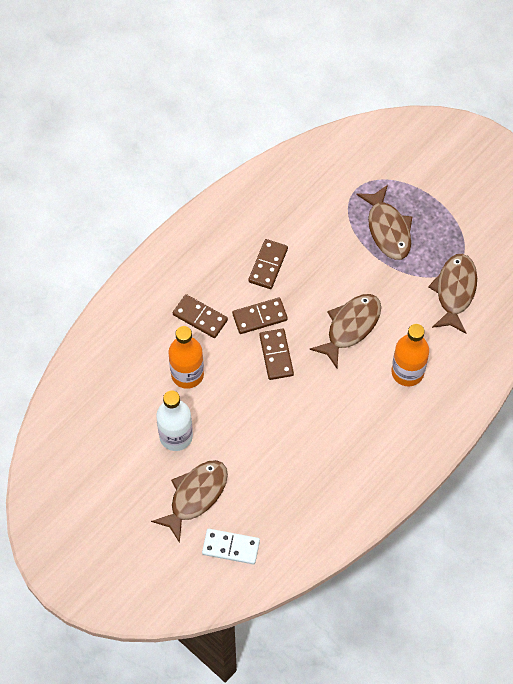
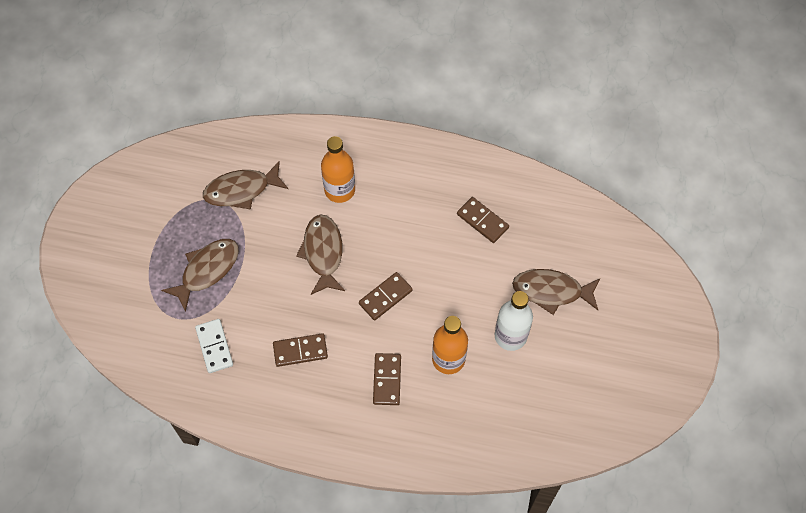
camera: 120 degrees left, 0 degrees up
white domino [202,529,260,564] -> white domino moved to [195,319,233,373]
brown domino [232,298,288,334] -> brown domino moved to [457,197,509,243]
brown fish [309,294,381,368] -> brown fish turned 75 degrees clockwise [296,215,345,295]

